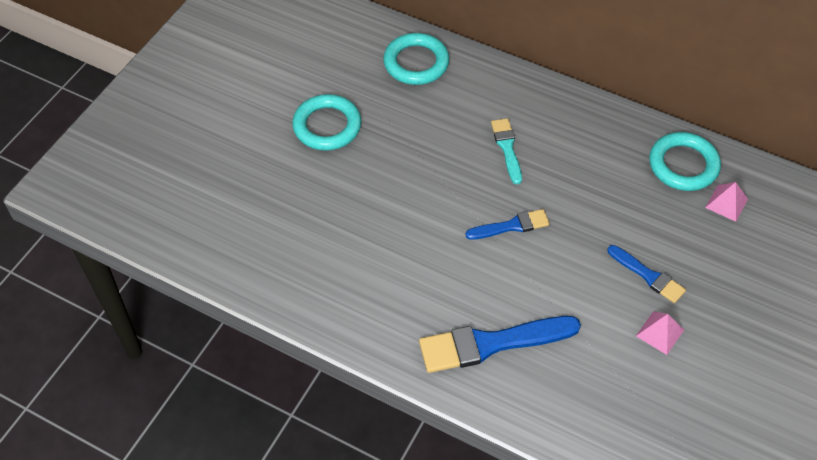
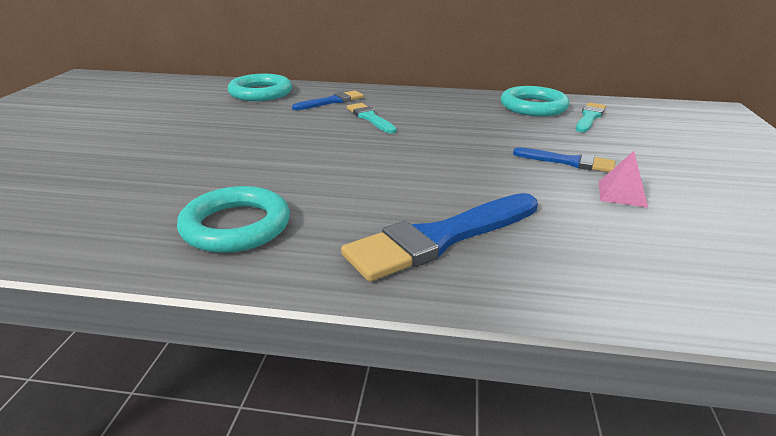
camera: 20 degrees left, 25 degrees down
turquoise ring [292,94,361,151] -> turquoise ring moved to [177,186,290,253]
blue brush [465,209,550,240] -> blue brush moved to [292,90,364,110]
pink pyramid [705,182,748,222] -> turquoise brush [576,102,606,132]

